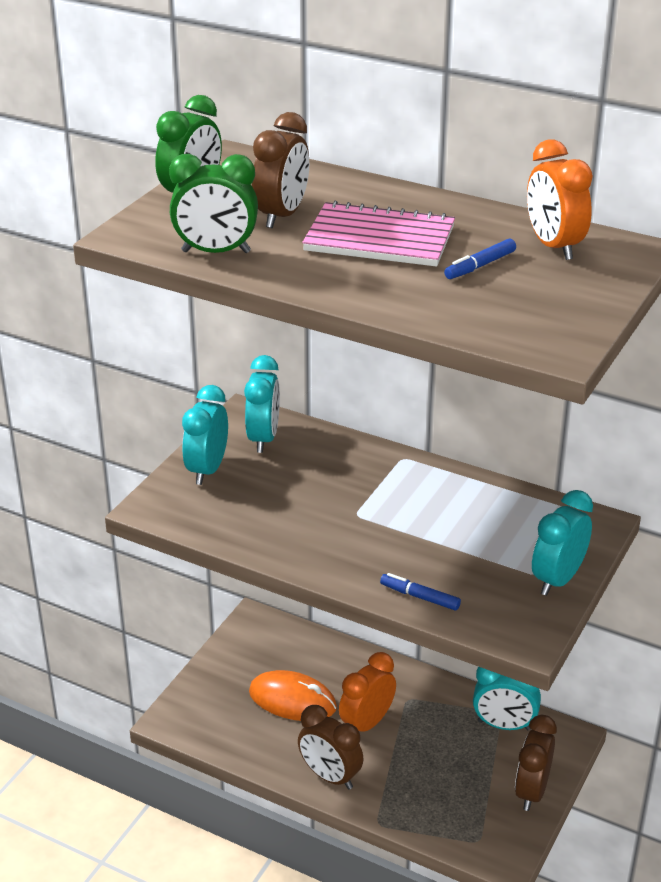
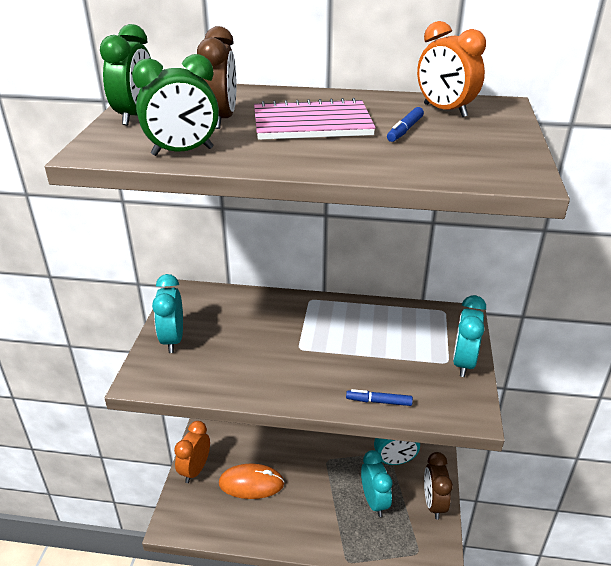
camera: 20 degrees left, 0 degrees up
turquoise clock [244,355,280,453] -> turquoise clock moved to [361,450,392,517]
brown clock [298,705,364,790] -> none
orange clock [339,652,396,732] -> orange clock moved to [174,421,210,483]

